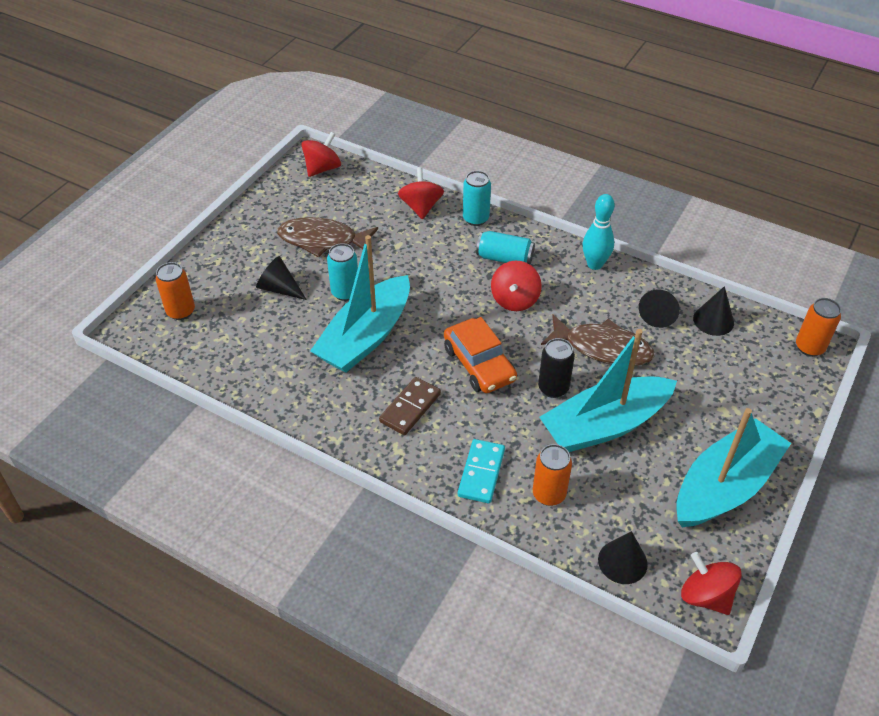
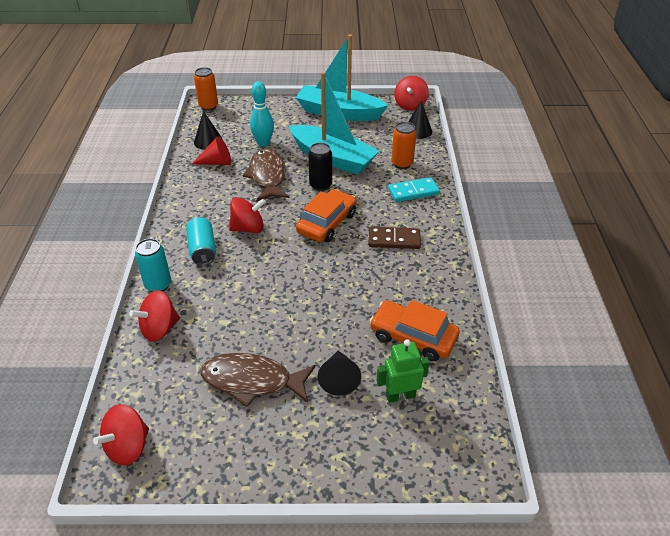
camera: 120 degrees left, 5 degrees down
orange can [156,262,195,320] -> none
brown fish [277,217,378,258] -> brown fish turned 120 degrees clockwise [200,353,316,407]
red spinning top [301,132,341,177] -> red spinning top turned 60 degrees counterclockwise [93,404,149,466]
turquoise boat [310,235,410,373] -> none
turquoise can [327,243,358,301] -> none
turquoise bowling pin [583,194,615,270] -> turquoise bowling pin moved to [250,81,274,147]
black cone [639,289,680,328] -> red cone [192,136,231,165]
none -> orange car [370,300,460,361]
none -> green robot [377,339,430,403]

